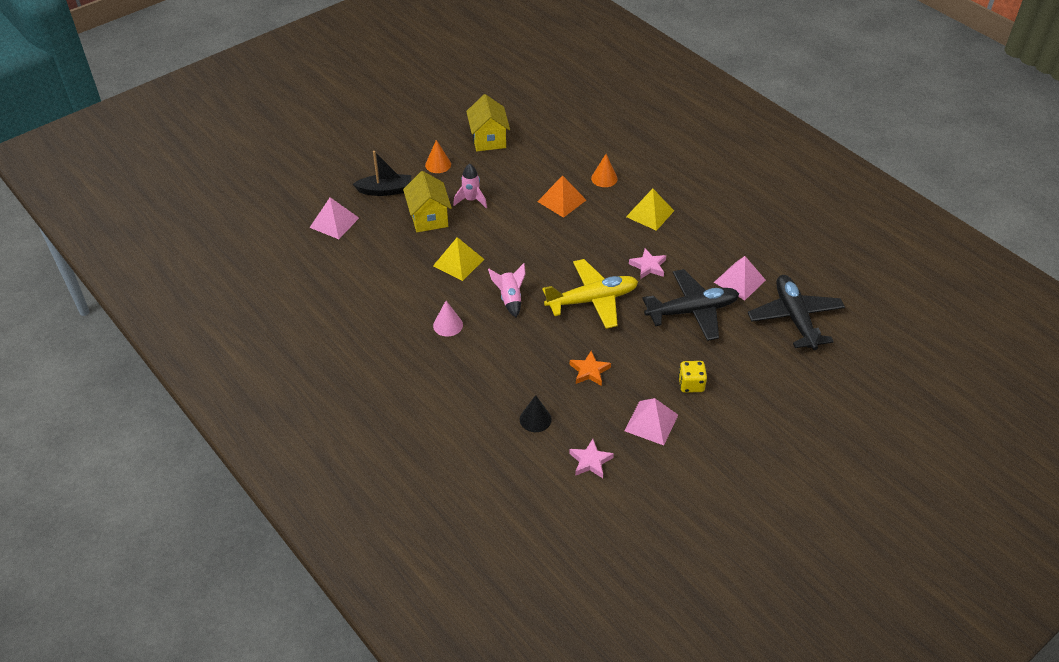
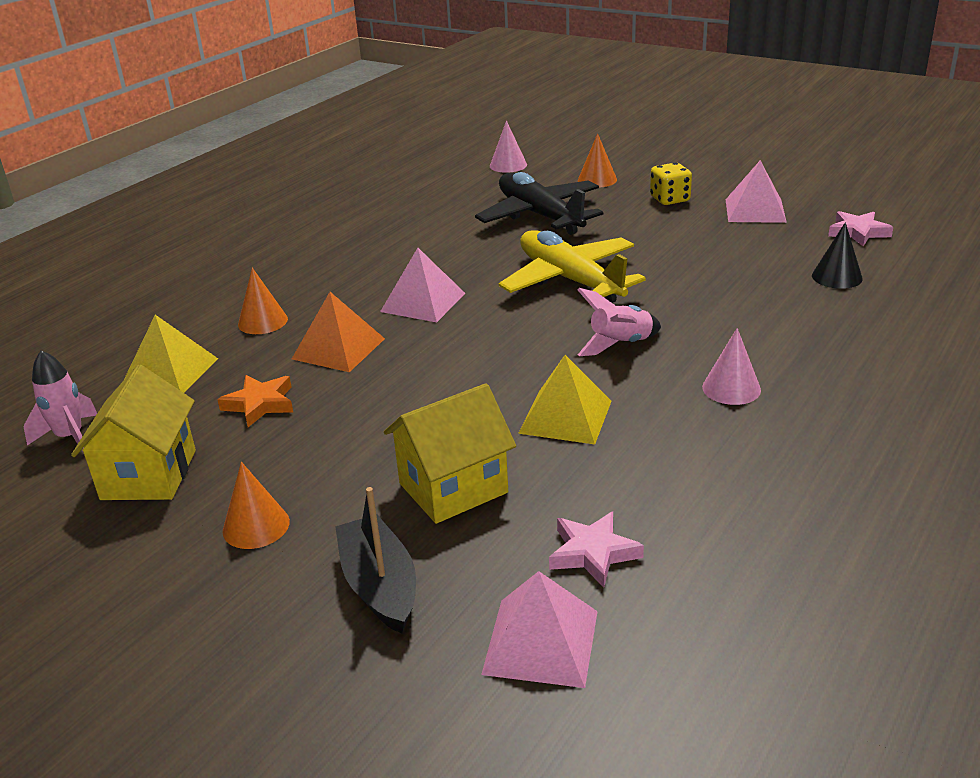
camera: 105 degrees left, 15 degrees down
pink rocket [453,164,487,208] -> pink rocket moved to [24,350,97,452]
yellow house [466,94,510,151] -> yellow house turned 60 degrees counterclockwise [71,365,196,500]
orange star [570,351,611,386] -> orange star moved to [217,375,293,427]
yellow pyramid [626,189,674,231] -> yellow pyramid moved to [123,315,218,393]
pink star [629,248,666,279] -> pink star moved to [549,511,644,588]
pink pyramid [714,256,766,300] -> pink pyramid moved to [380,248,465,322]
black plane [748,275,845,350] -> pink cone [490,120,527,173]
none -> orange cone [578,133,617,188]

